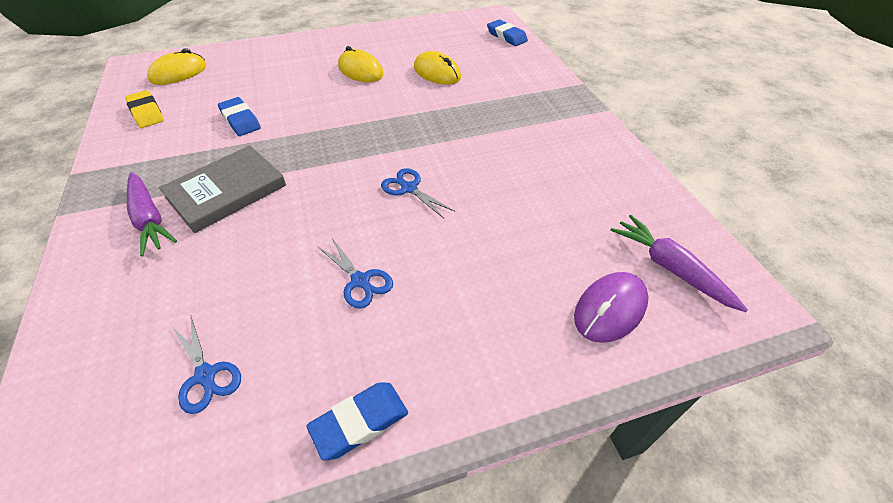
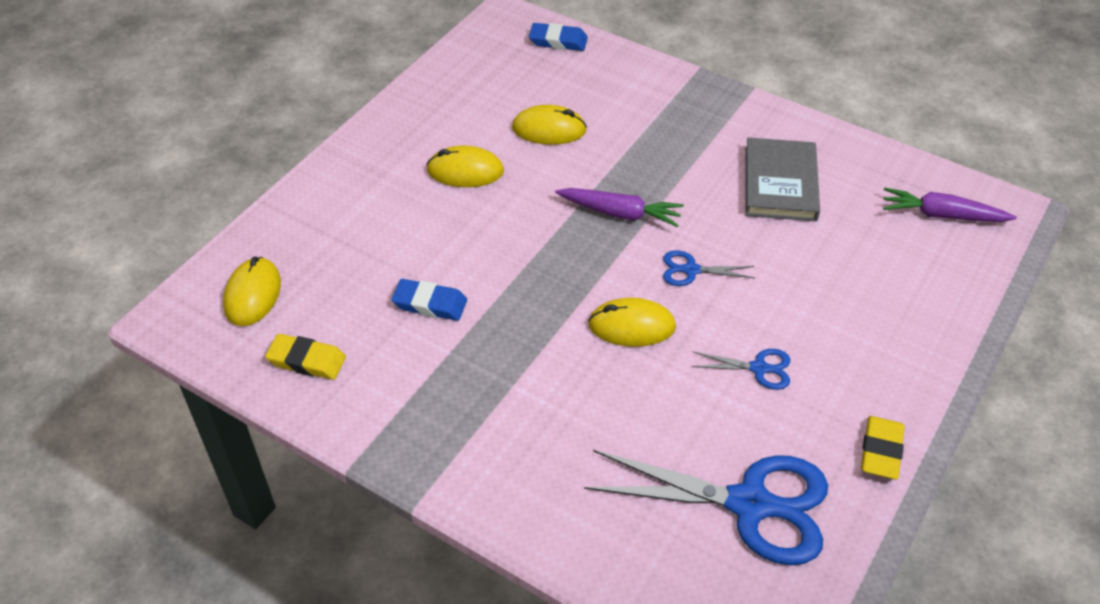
camera: 40 degrees left, 0 degrees up
purple carrot [127,172,177,256] -> purple carrot moved to [555,188,684,227]
grey book [159,145,286,233] -> grey book moved to [745,138,820,221]
blue scissors [172,317,241,414] -> blue scissors [584,450,828,565], size x2.23
blue eraser [307,383,408,461] -> yellow eraser [861,416,905,479]
purple mouse [574,272,648,343] -> none
none -> yellow mouse [588,298,676,347]

